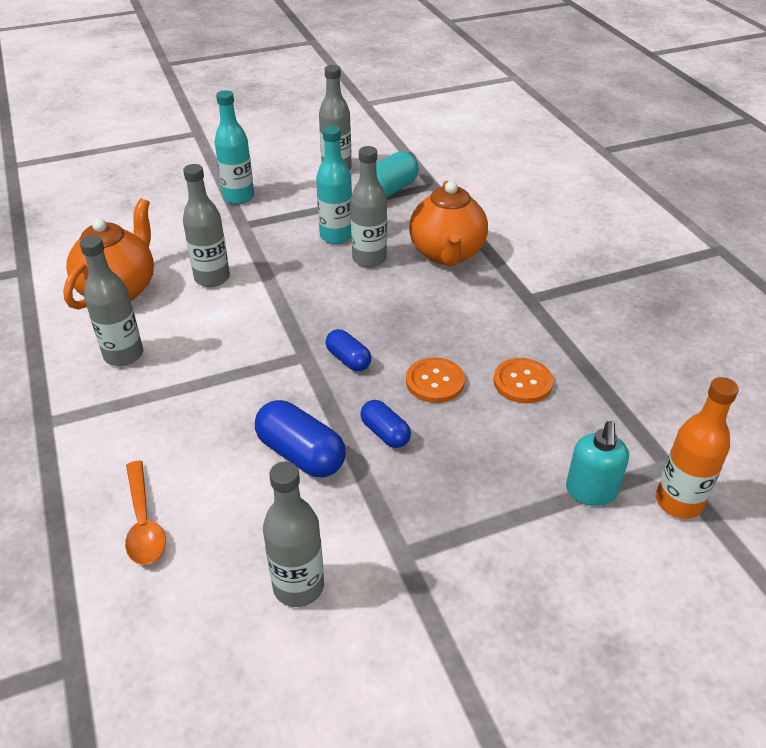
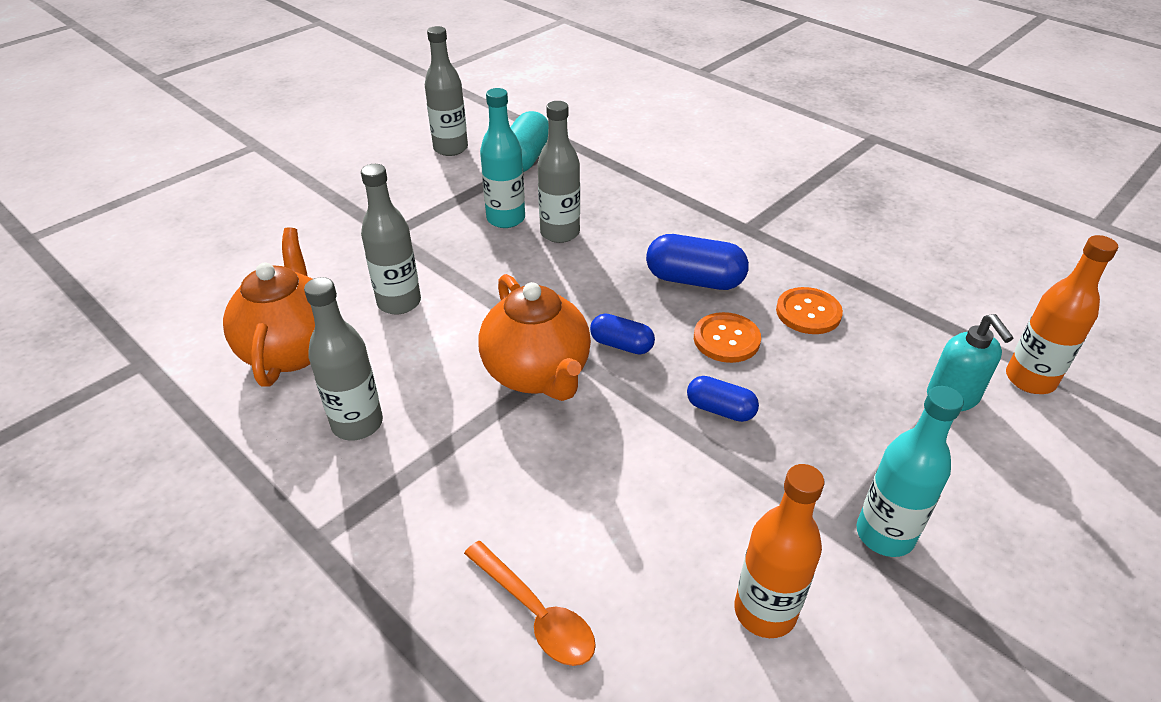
camera: 25 degrees left, 0 degrees up
turquoise bottle [215,90,254,204] -> turquoise bottle moved to [857,386,964,557]
blue capsule [255,400,346,477] -> blue capsule moved to [646,234,749,290]
grey bottle [263,461,324,607] -> orange bottle [734,464,824,638]
orange teapot [409,181,488,266] -> orange teapot moved to [479,274,591,401]

